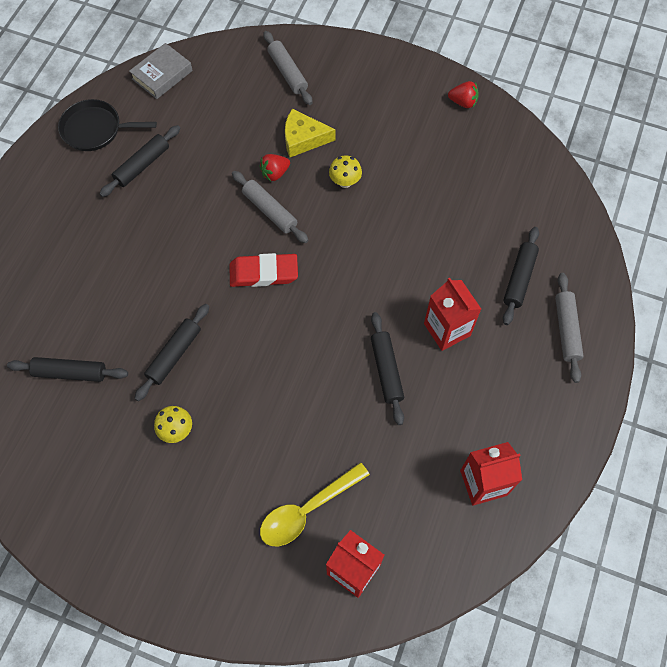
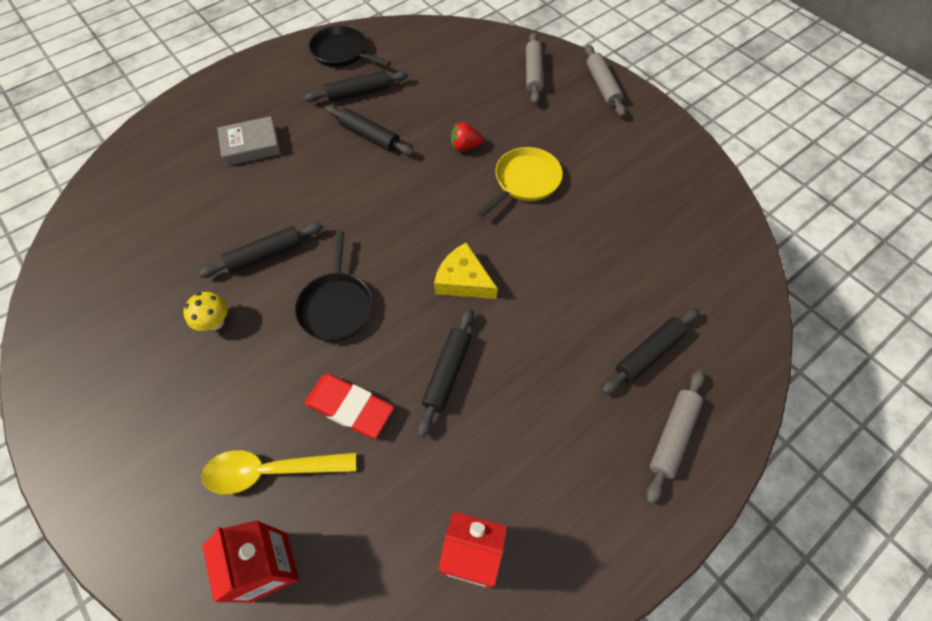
camera: 30 degrees right, 5 degrees down
black rolling pin [7,357,128,382] -> black rolling pin moved to [325,105,414,155]
grey book [129,43,193,99] -> grey book moved to [217,116,281,166]
red eraser [230,253,298,287] -> red eraser moved to [305,374,394,438]
grey rolling pin [232,171,309,243] -> grey rolling pin moved to [585,44,626,117]
yellow cheese [285,109,336,157] -> yellow cheese moved to [434,243,498,299]
yellow mushroom [329,155,362,188] -> yellow pan [477,147,563,217]
red carton [424,278,481,351] -> none
red strawberry [448,81,479,108] -> none
none -> black pan [295,231,373,342]

